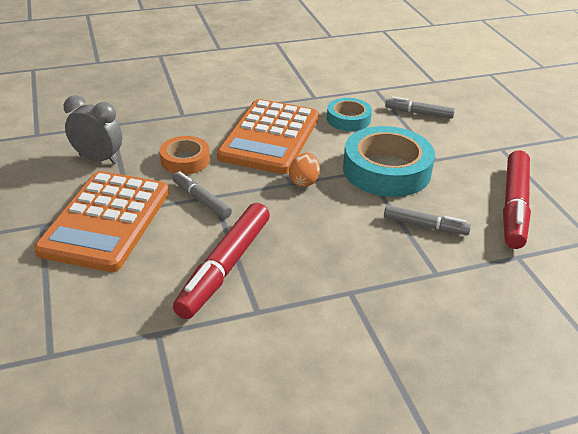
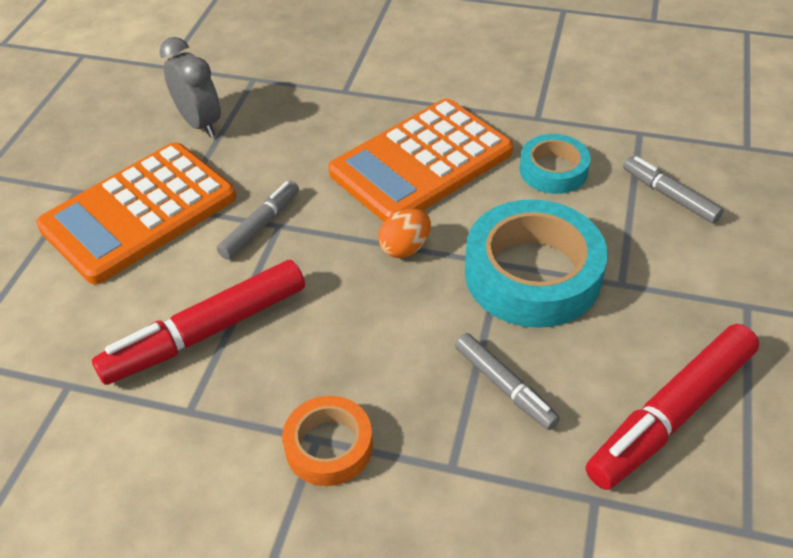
camera: 35 degrees right, 10 degrees up
orange tape [160,136,210,175] -> orange tape moved to [282,396,373,486]
grey marker [172,171,232,219] -> grey marker turned 45 degrees clockwise [217,181,299,260]

